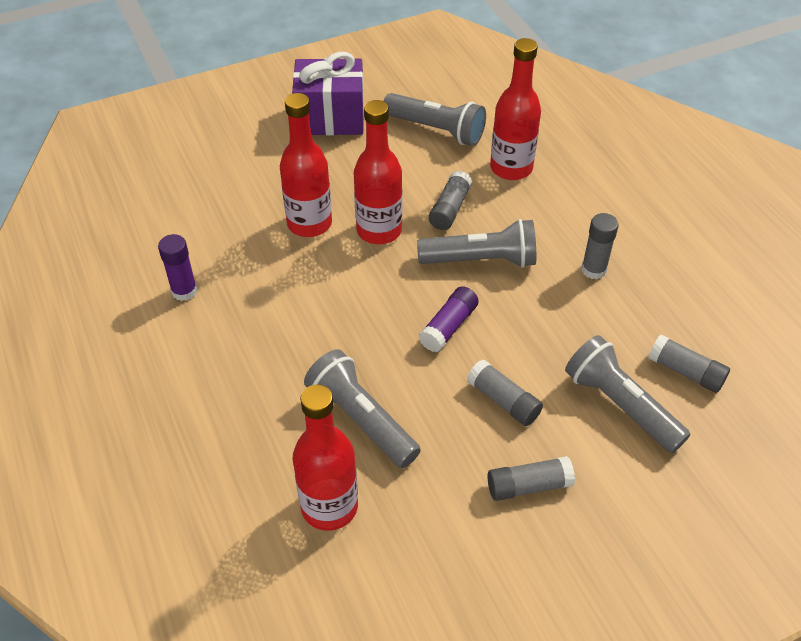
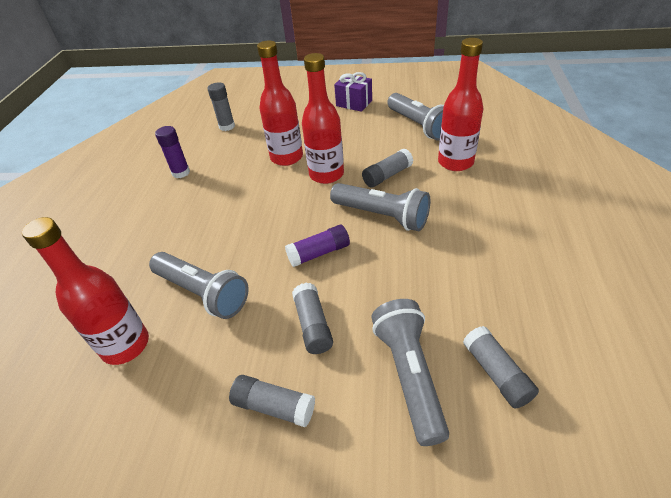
camera: 35 degrees right, 5 degrees down
purple gift [292,52,364,135] -> purple gift [334,72,372,112], size x0.62
grey flashlight [304,349,421,468] -> grey flashlight turned 135 degrees clockwise [149,252,249,319]
grey glue stick [581,213,619,279] -> grey glue stick moved to [208,82,235,131]

